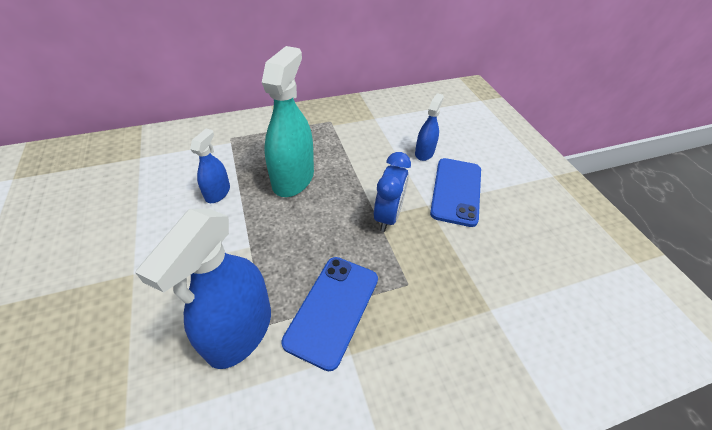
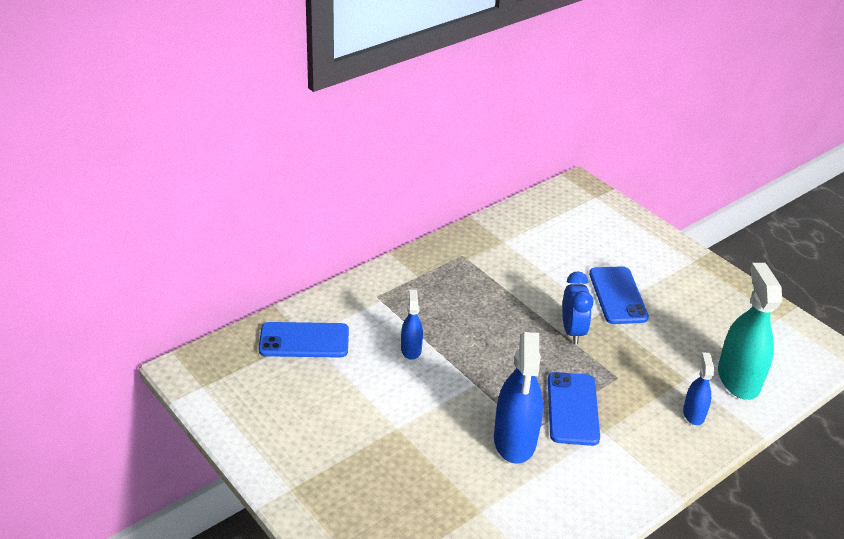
camera: 20 degrees left, 10 degrees down
turquoise spray bottle [262,46,314,197] -> turquoise spray bottle moved to [718,263,782,400]
blue spray bottle [415,93,444,161] -> blue spray bottle moved to [683,352,714,425]
none -> blue phone [259,322,349,358]

